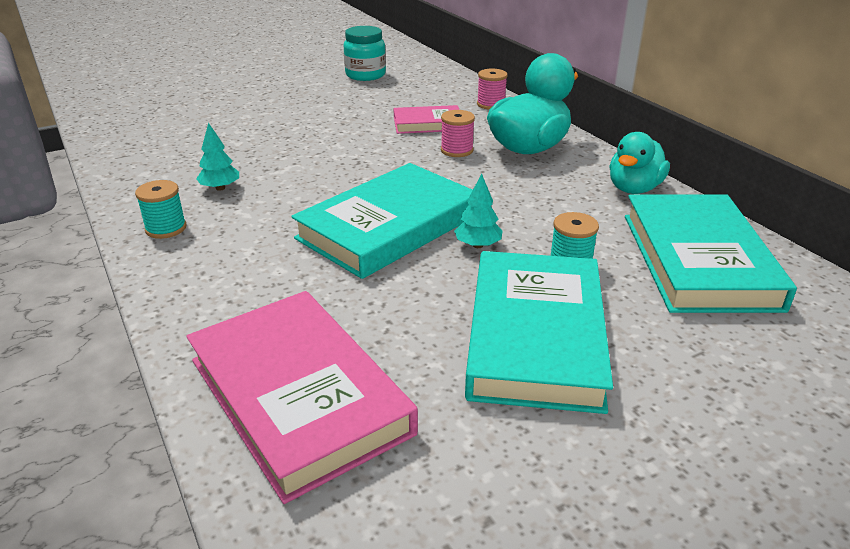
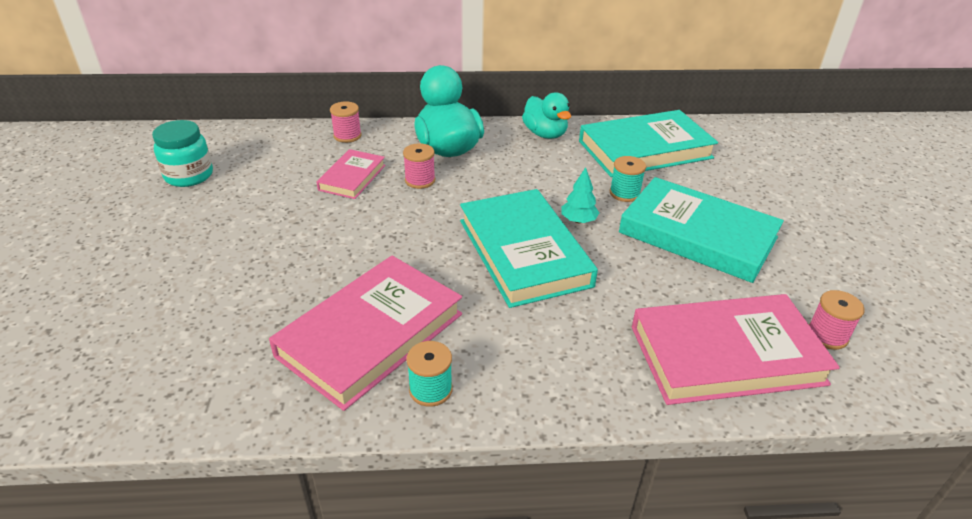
camera: 65 degrees left, 5 degrees up
turquoise tree [196,122,239,191] -> pink book [269,256,462,411]
turquoise book [625,195,797,313] -> turquoise book turned 45 degrees counterclockwise [579,110,718,177]
none -> pink spool [809,290,865,350]

